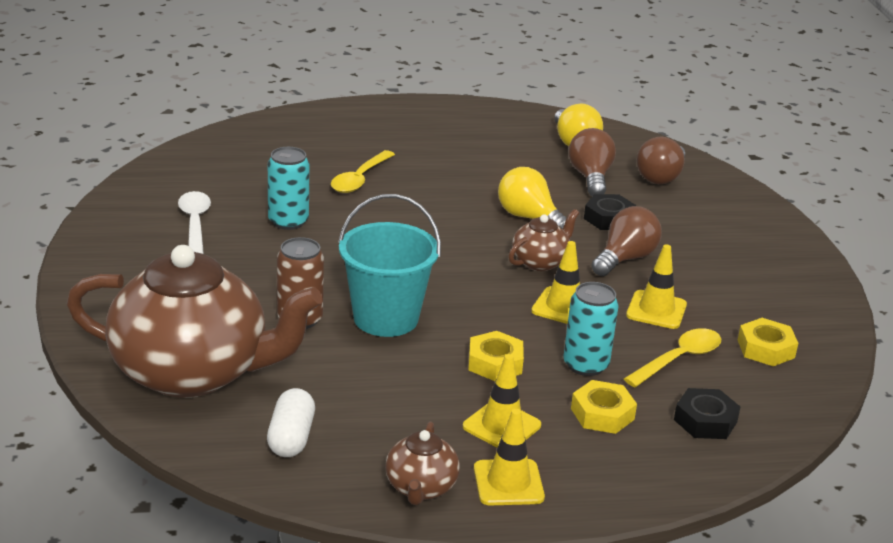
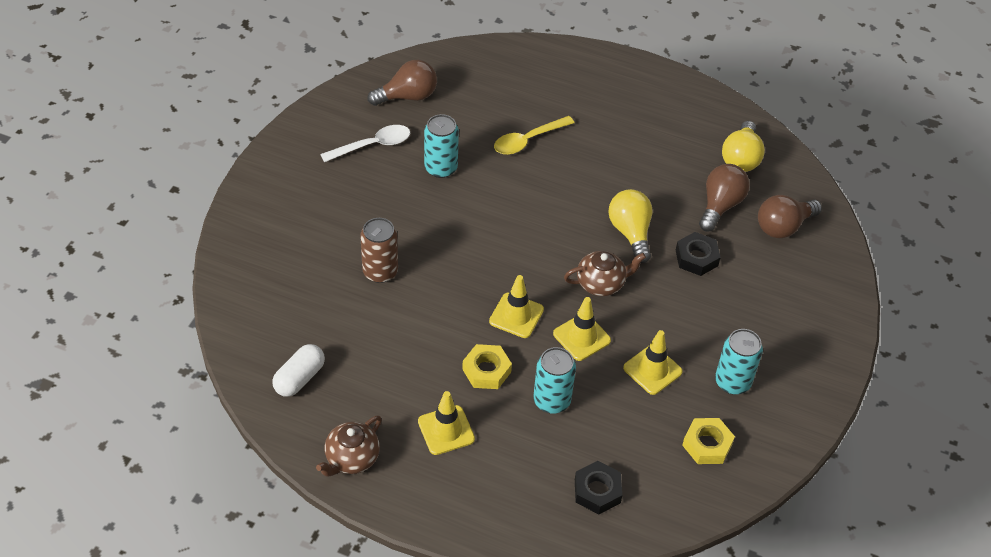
camera: 30 degrees right, 20 degrees up
brown teapot [67,245,323,398] -> none
white spoon [178,191,211,254] -> white spoon turned 45 degrees clockwise [320,125,410,162]
turquoise bucket [338,194,441,337] -> none
yellow traffic cone [474,409,545,505] -> yellow traffic cone moved to [489,275,544,338]
yellow nut [571,380,637,434] -> none
brown light bulb [591,206,662,276] -> brown light bulb moved to [368,60,437,106]
yellow spoon [624,328,721,387] -> none
none -> turquoise can [715,329,763,394]

